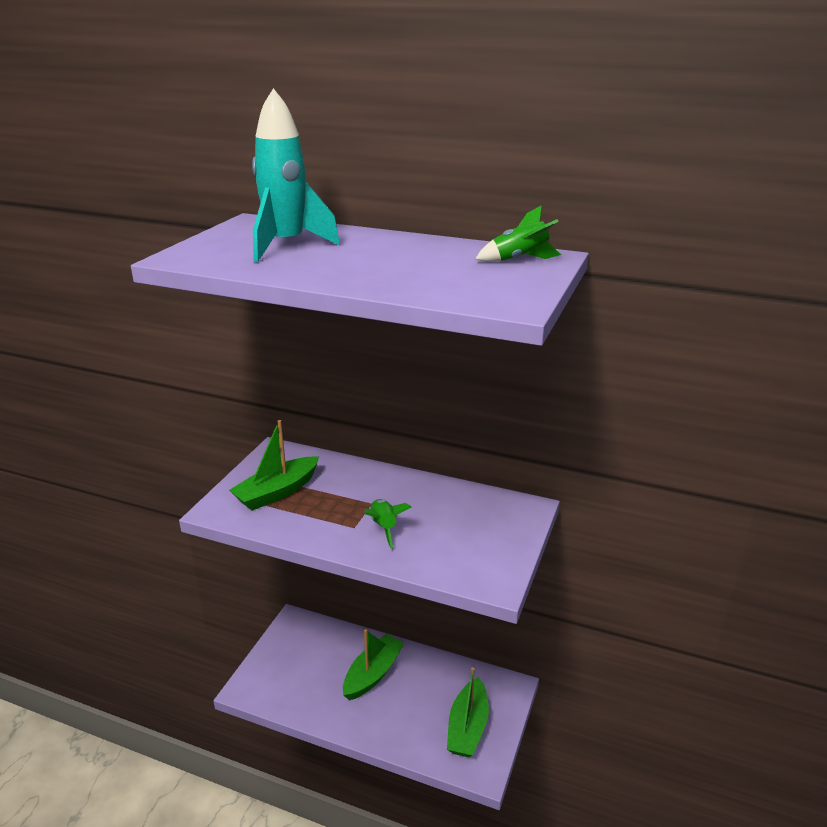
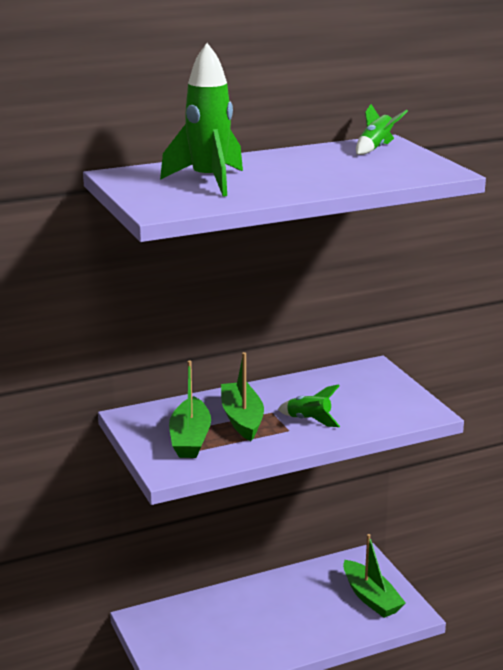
camera: 45 degrees left, 5 degrees down
turquoise rocket [252,88,340,262] -> green rocket [160,43,243,197]
green boat [343,629,405,700] -> green boat moved to [221,352,264,441]

